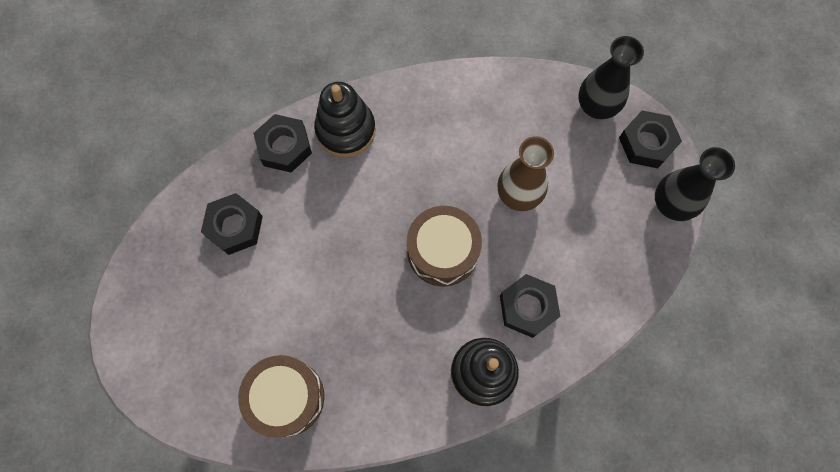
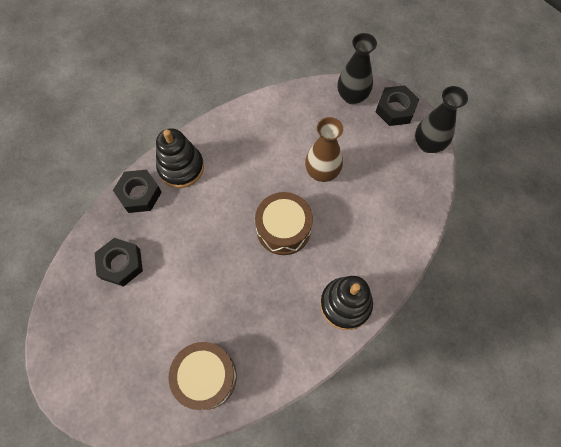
camera: 20 degrees left, 5 degrees down
black nut [500,274,560,338] -> none

